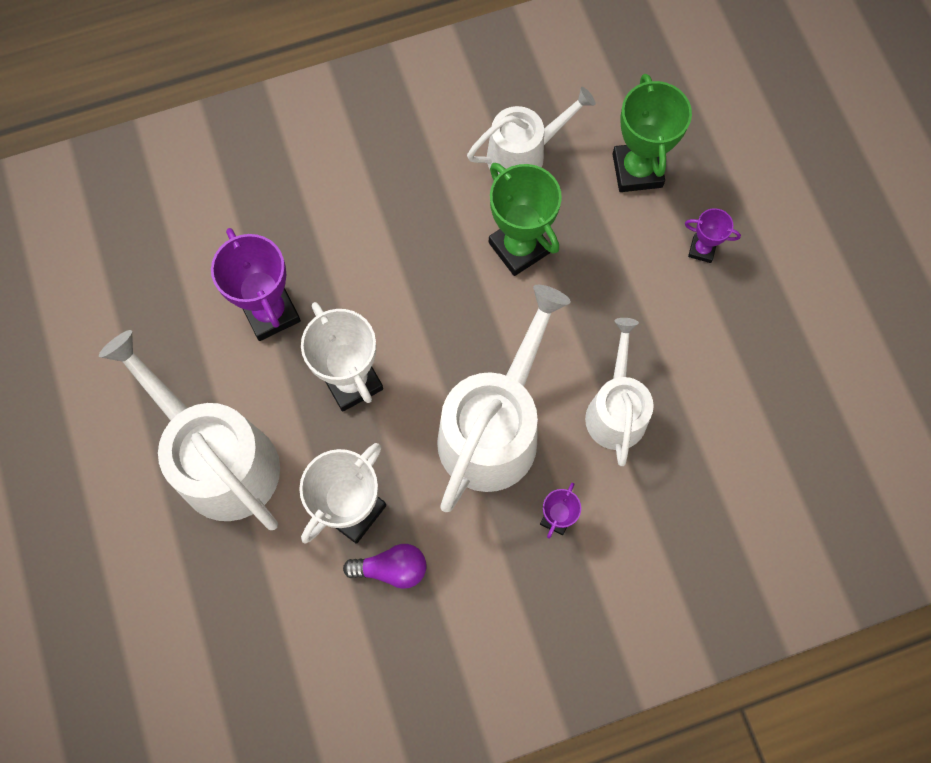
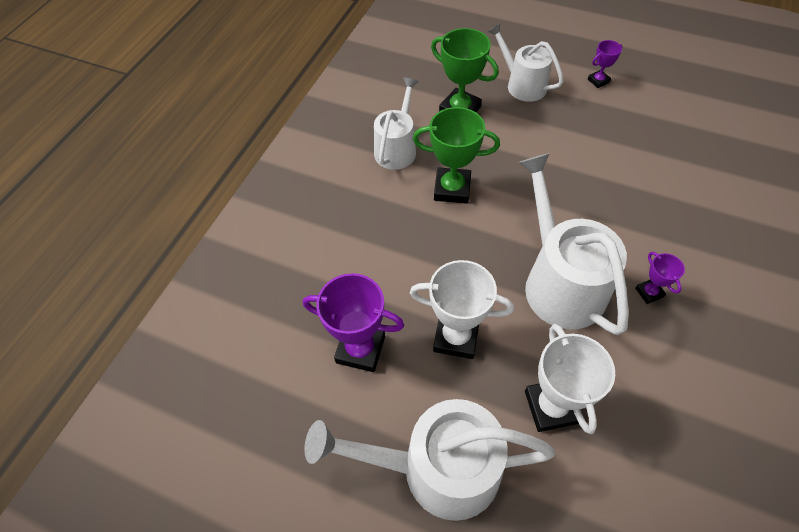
camera: 45 degrees left, 15 degrees down
purple light bulb [343,544,426,589] -> none
white watering can [585,318,654,466] -> white watering can moved to [488,23,564,102]
purple trophy [685,208,741,263] -> purple trophy moved to [588,40,622,88]

